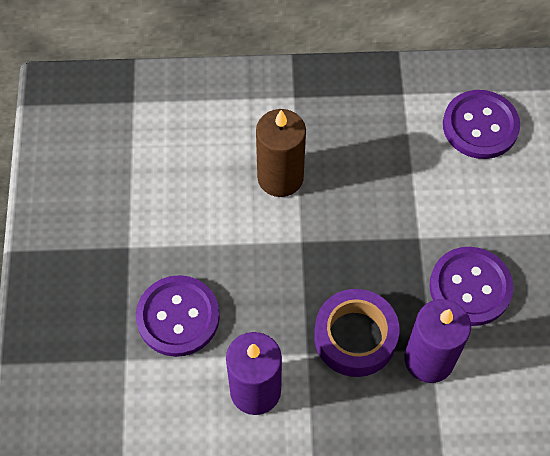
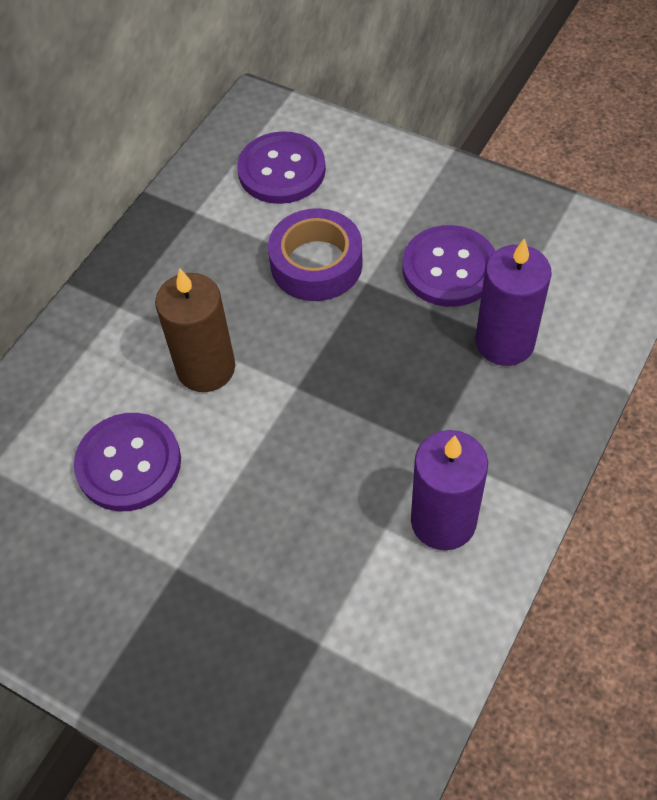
camera: 55 degrees left, 5 degrees down
purple button [136,275,220,357] -> purple button moved to [74,413,181,511]
purple tape [314,289,400,377] -> purple tape moved to [268,208,363,301]

